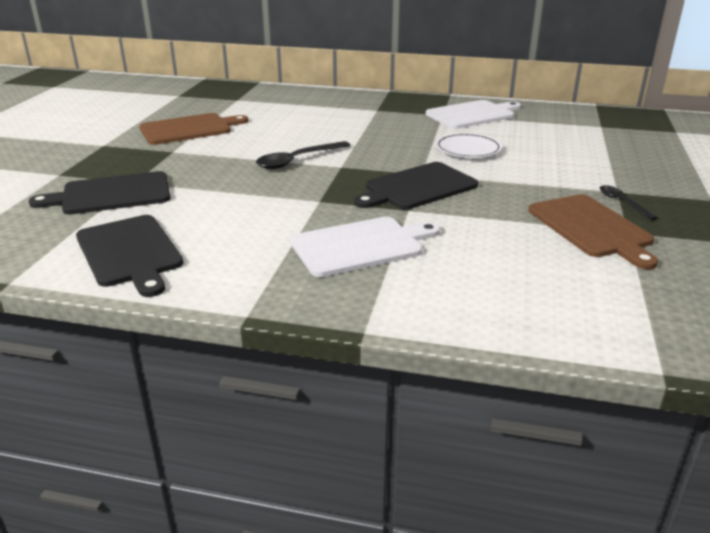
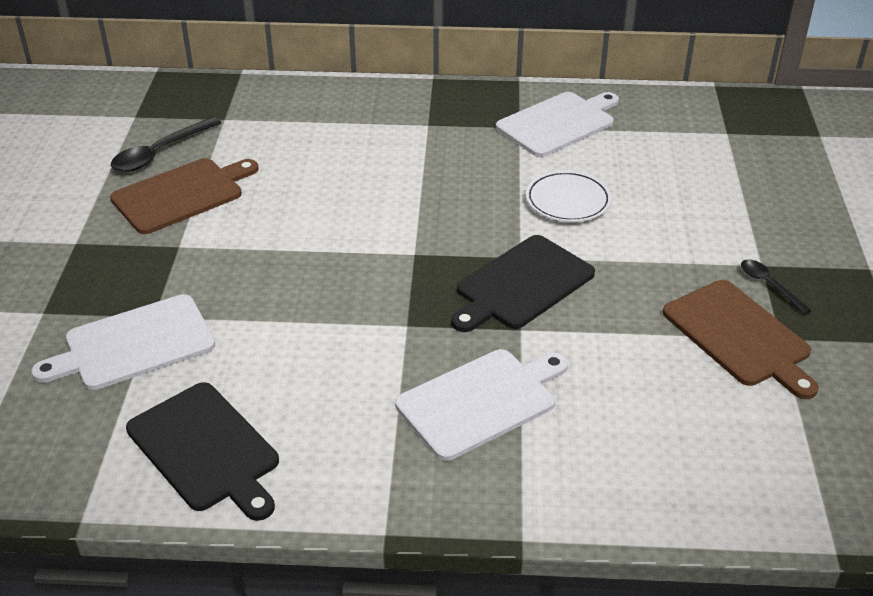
camera: 10 degrees left, 10 degrees up
black cutting board [28,171,171,215] -> white cutting board [31,294,215,390]
black spoon [256,141,351,169] -> black spoon moved to [111,117,221,172]

